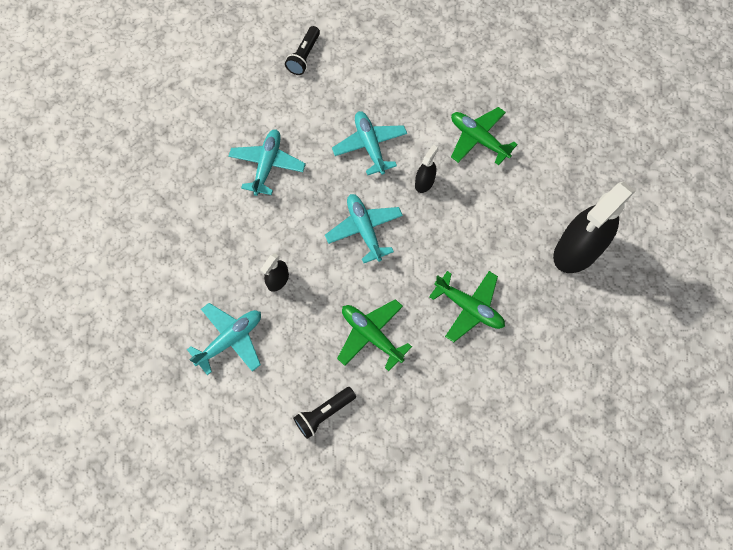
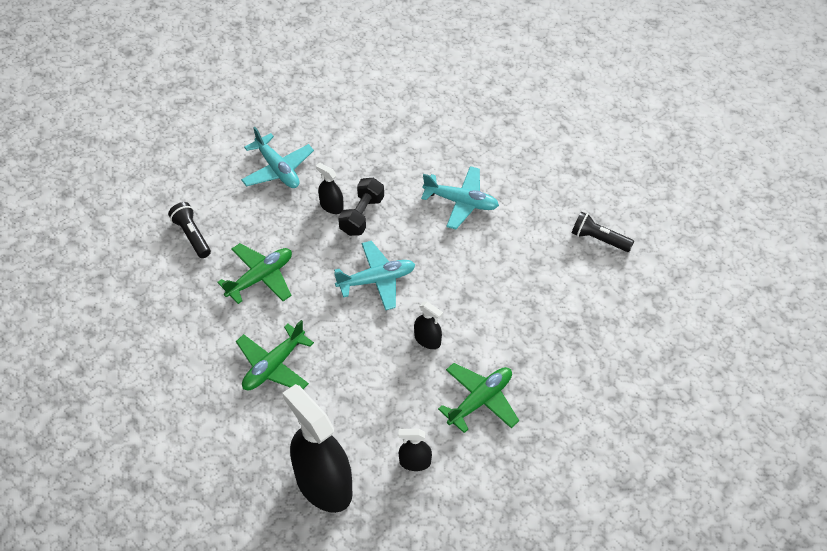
camera: 95 degrees right, 15 degrees down
turquoise plane [332,111,407,175] -> none
none -> black dumbbell [338,178,384,236]
none -> black spray bottle [398,429,432,471]

